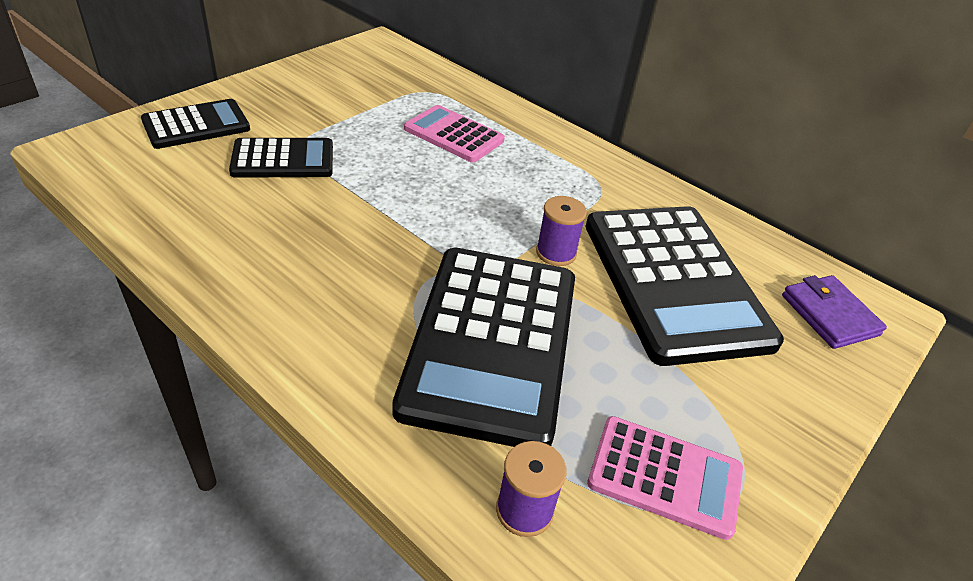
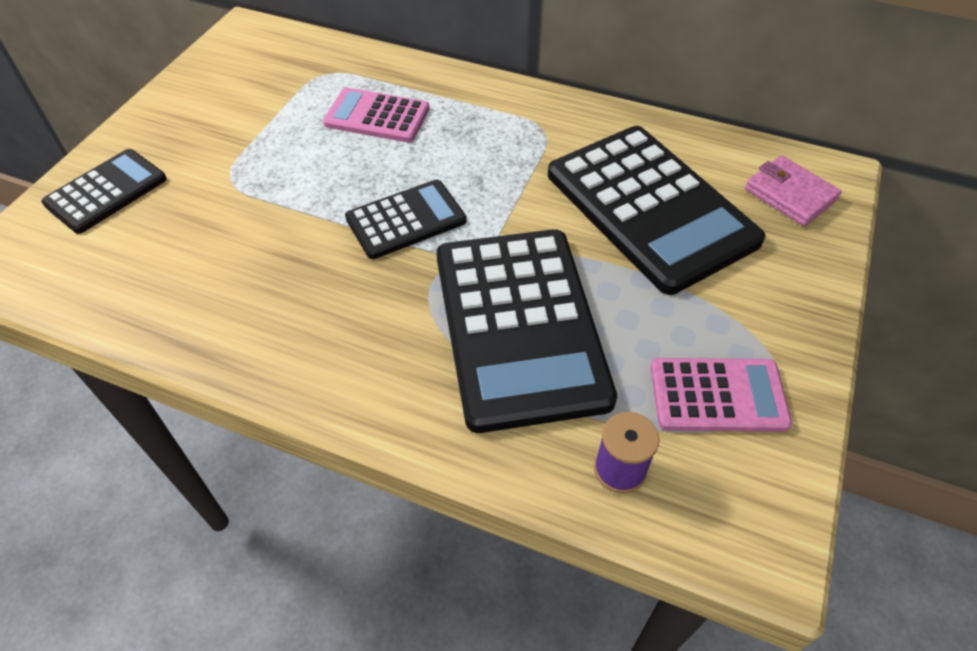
camera: 15 degrees left, 10 degrees up
black calculator [229,138,333,178] -> black calculator moved to [345,180,466,259]
purple spool [536,196,587,266] -> none
purple wallet [782,275,887,349] -> pink wallet [745,155,842,226]

